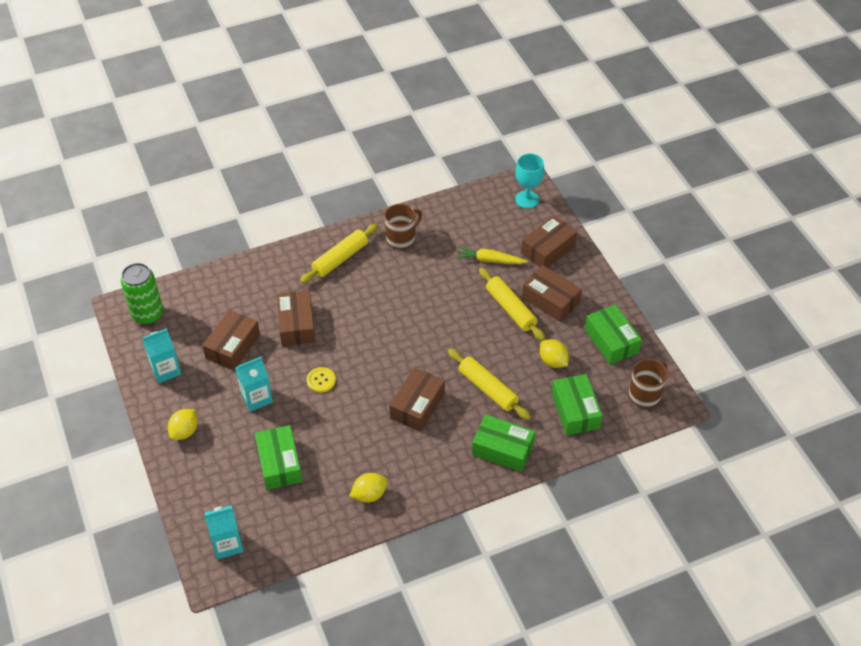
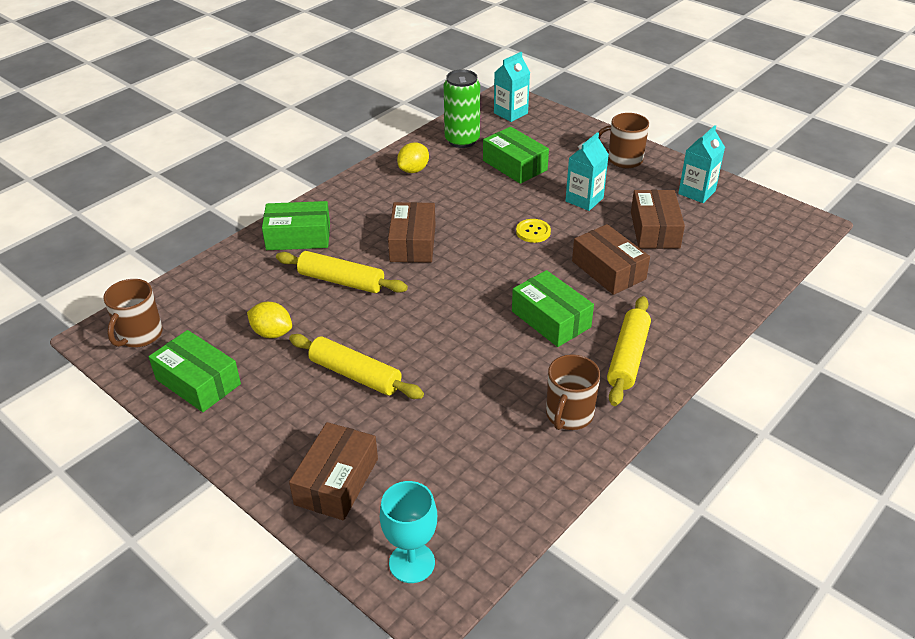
camera: 155 degrees right, 10 degrees down
green can [121,263,163,325] -> green can moved to [444,69,480,148]
yellow lemon [168,409,198,440] -> brown mug [598,113,649,168]
yellow carrot [456,246,528,264] -> none
brown box [522,265,582,322] -> none
green box [551,374,603,435] -> green box moved to [512,270,594,347]

